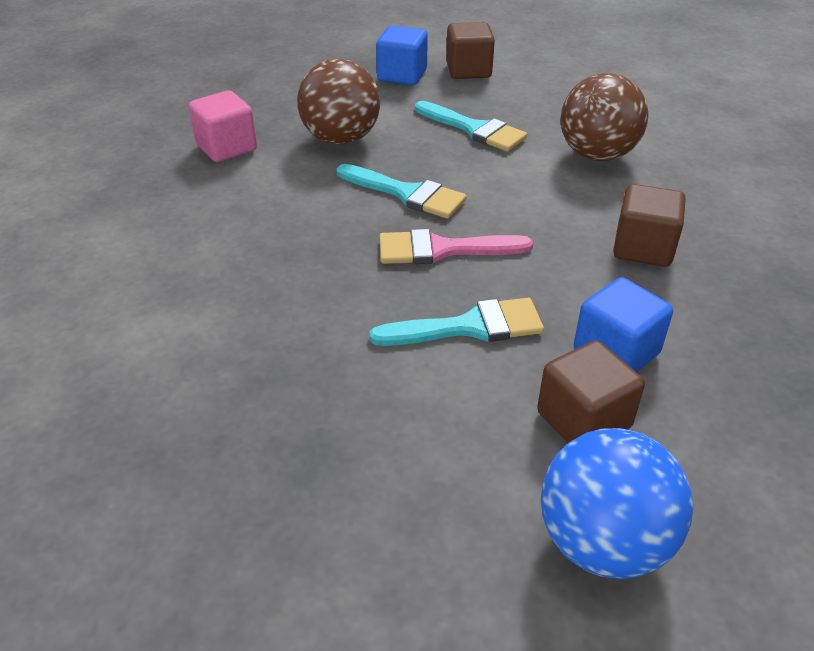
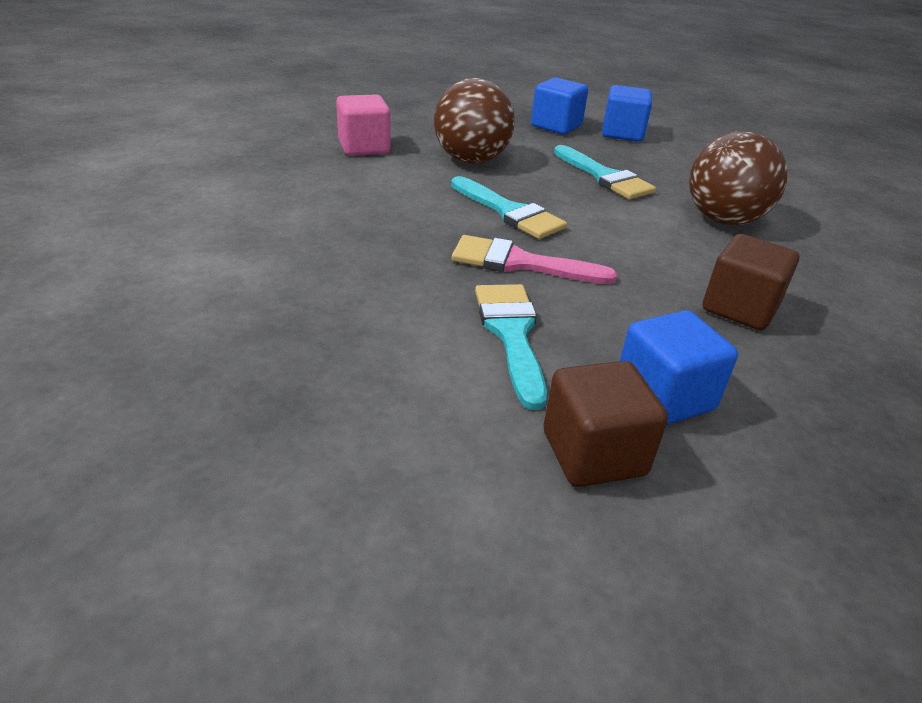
camera: 15 degrees right, 5 degrees down
turquoise brush [369,298,544,346] -> turquoise brush turned 105 degrees counterclockwise [475,284,547,410]
brown cube [446,22,495,79] -> blue cube [602,85,652,142]
blue ball [541,428,693,579] -> none

